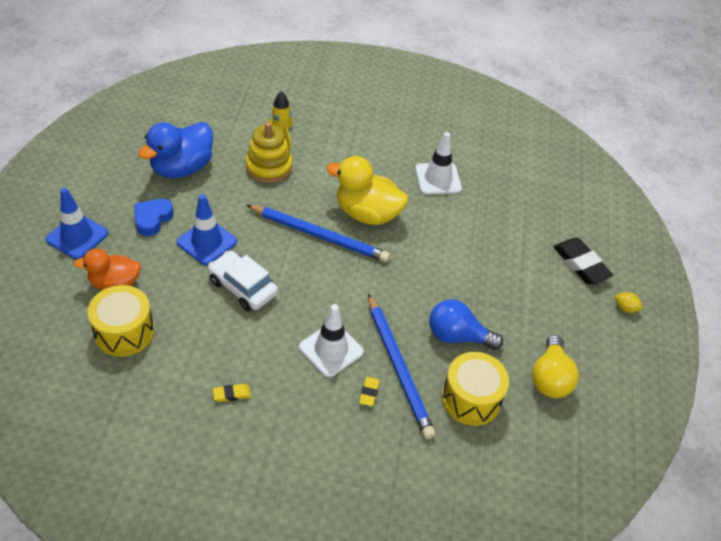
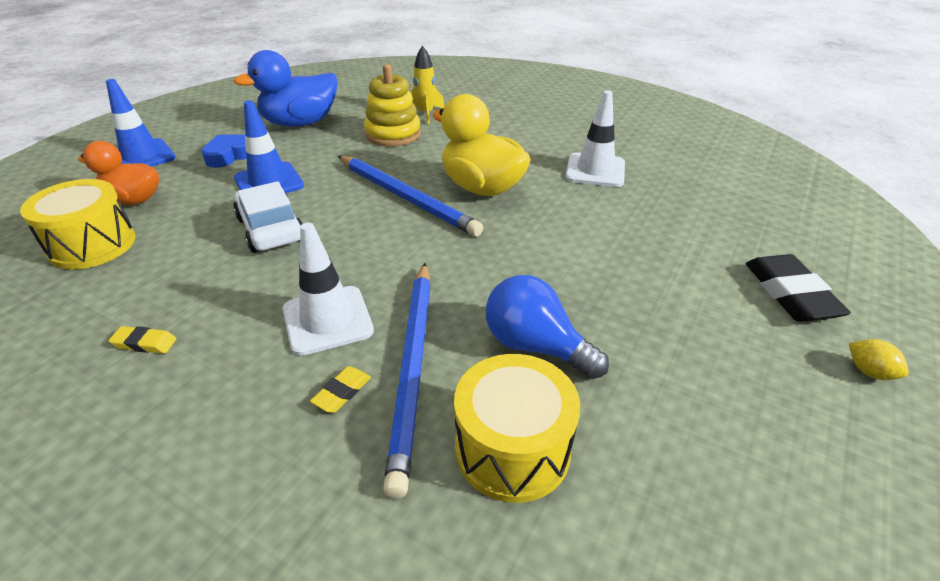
camera: 25 degrees right, 10 degrees down
yellow light bulb [532,335,579,398] -> none

